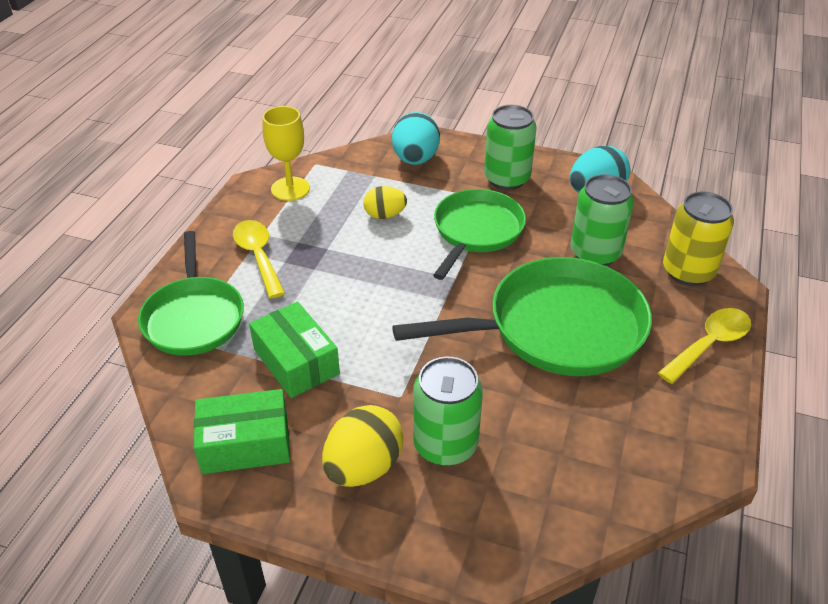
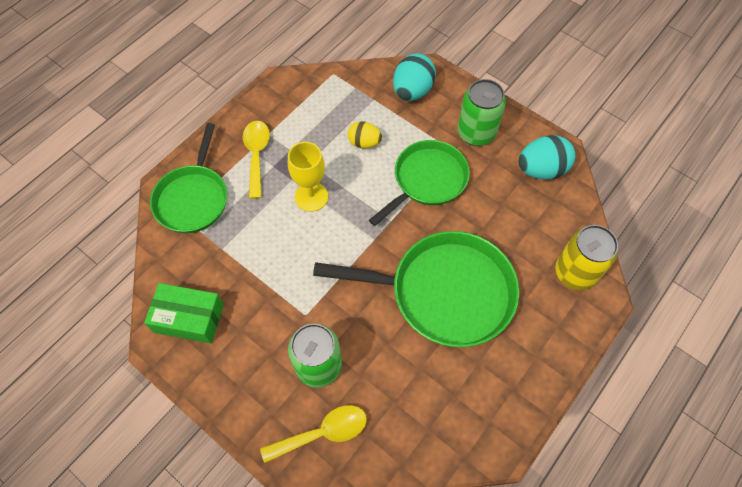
camera: 20 degrees right, 20 degrees up
green box [249,302,340,398] -> none
yellow goblet [263,106,310,201] -> yellow goblet moved to [288,142,328,212]
yellow egg [322,405,403,487] -> none
green can [570,174,634,266] -> none
yellow spoon [658,308,751,384] -> yellow spoon moved to [260,405,367,463]

